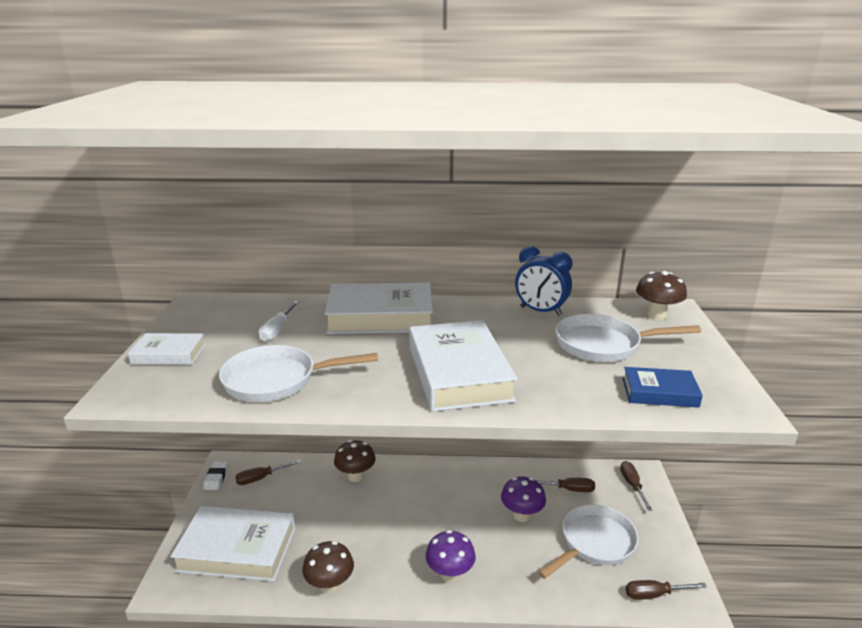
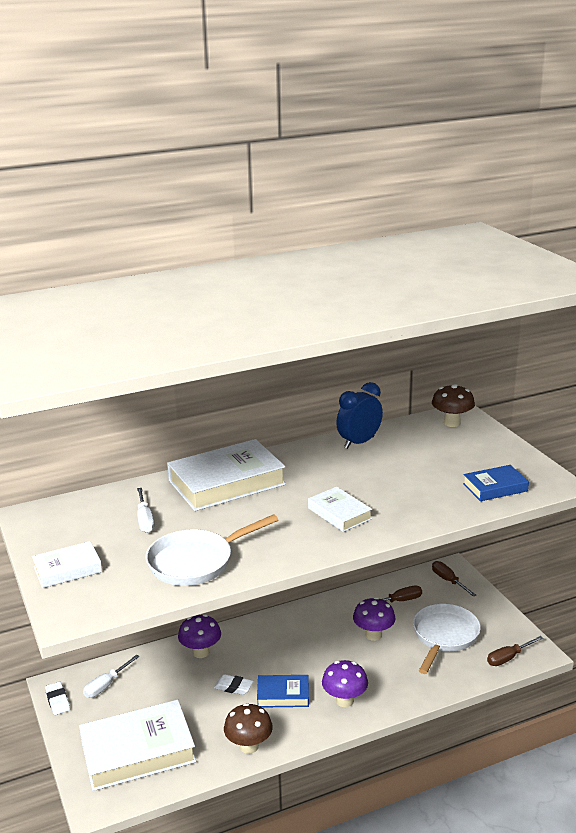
camera: 25 degrees left, 0 degrees up
brown screwdriver [235,460,301,485] -> white screwdriver [83,655,139,698]
brown mushroom [334,440,376,482] -> purple mushroom [178,614,221,658]
white book [409,320,518,412] -> white book [308,487,372,532], size x0.53
blue clock [515,246,573,316] -> blue clock turned 135 degrees clockwise [336,382,383,449]
white pan [555,314,701,362] -> none
none -> white eraser [214,674,254,695]
none -> blue book [257,675,309,708]

